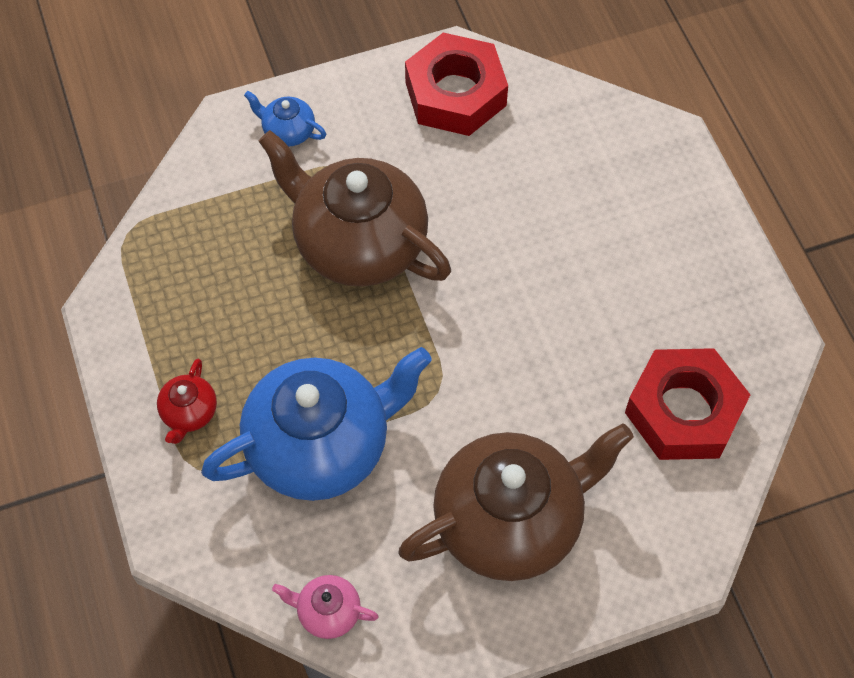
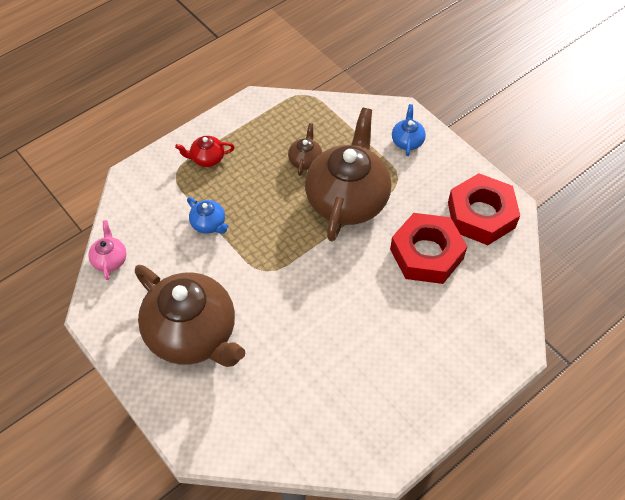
camera: 70 degrees right, 5 degrees down
blue teapot [201,347,432,501] -> blue teapot [187,197,229,234], size x0.42
red nut [625,348,750,460] -> red nut moved to [390,213,468,284]
none -> brown teapot [288,123,322,176]

